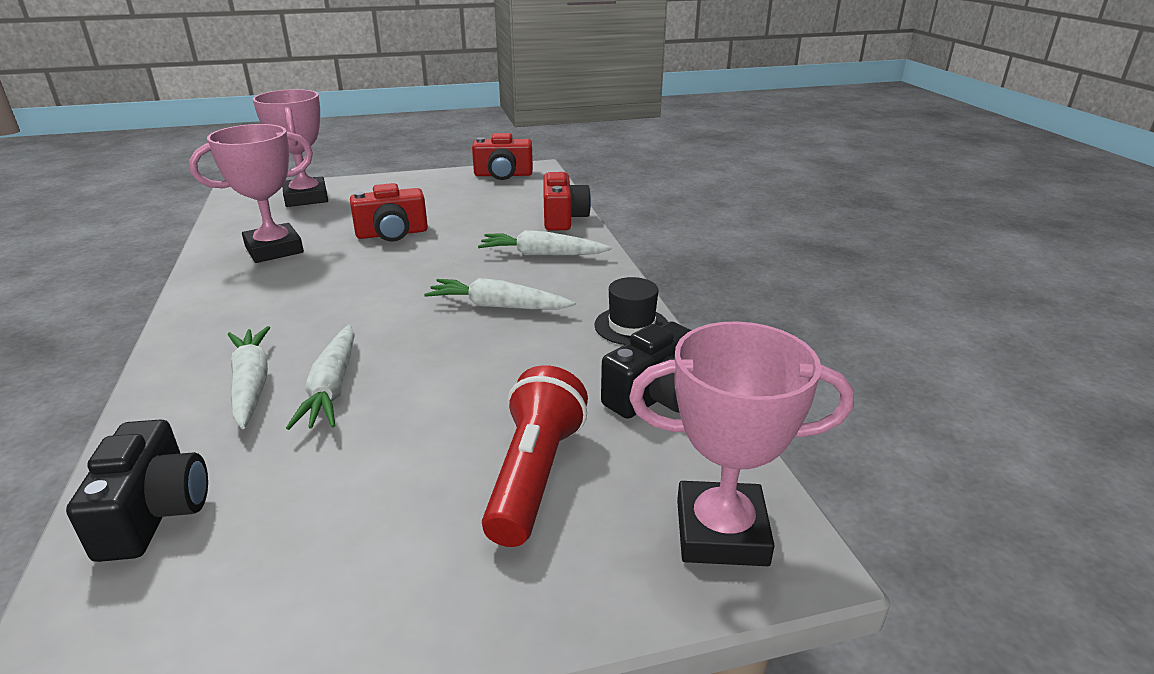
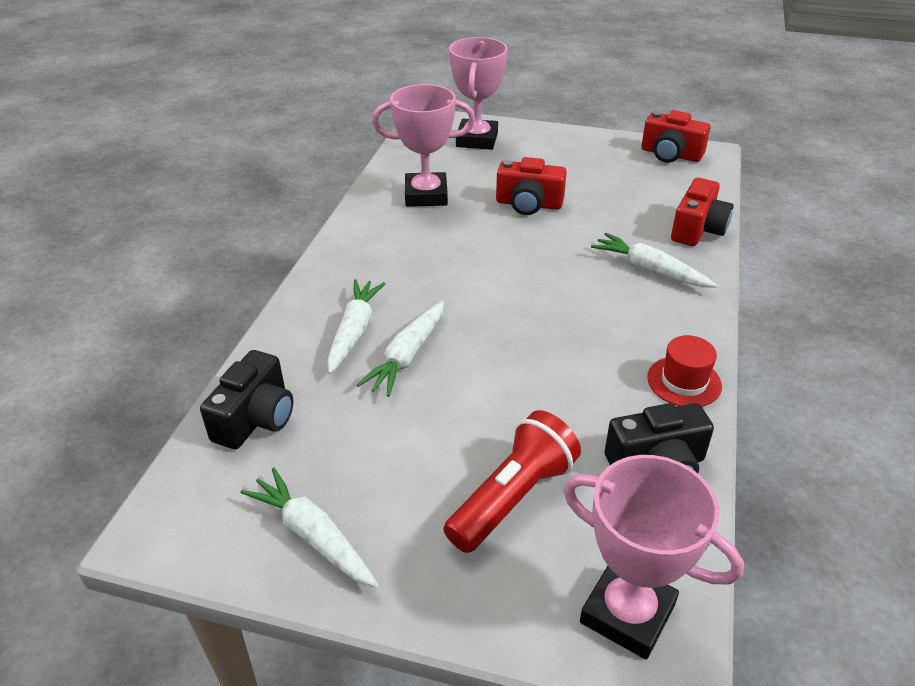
camera: 30 degrees right, 10 degrees up
white carrot [424,278,575,309] -> white carrot moved to [240,467,379,588]
black hat [594,277,668,345] -> red hat [647,335,722,407]

